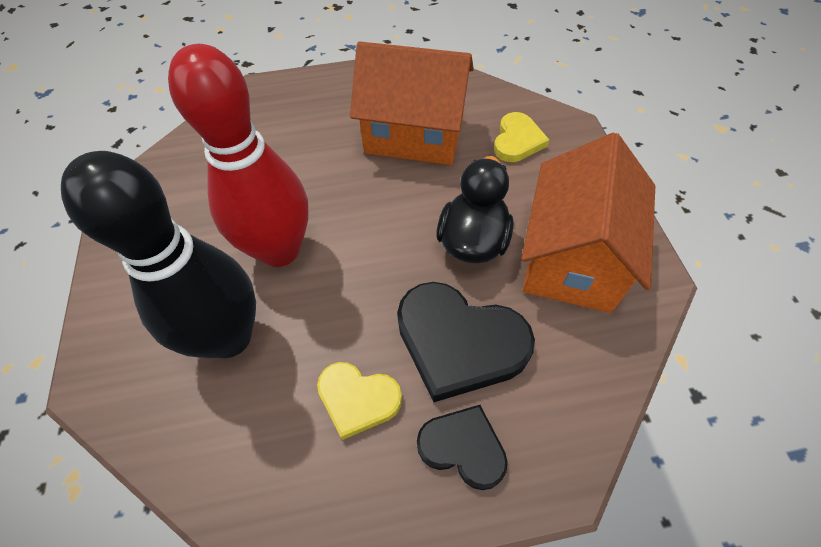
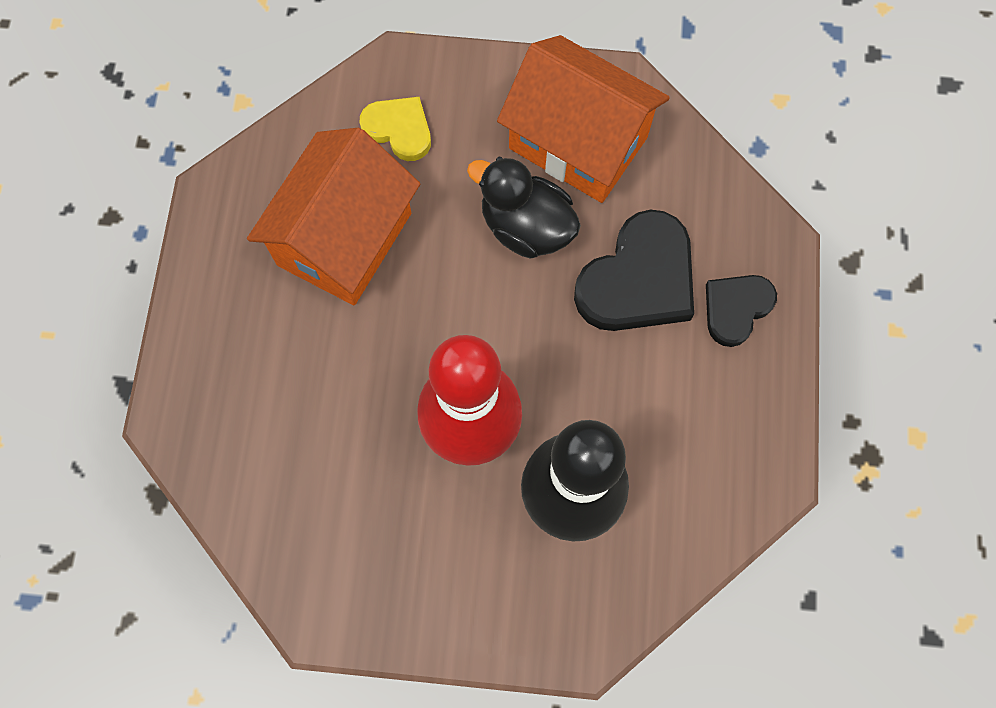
camera: 75 degrees left, 15 degrees up
yellow heart [317,362,402,440] -> none

